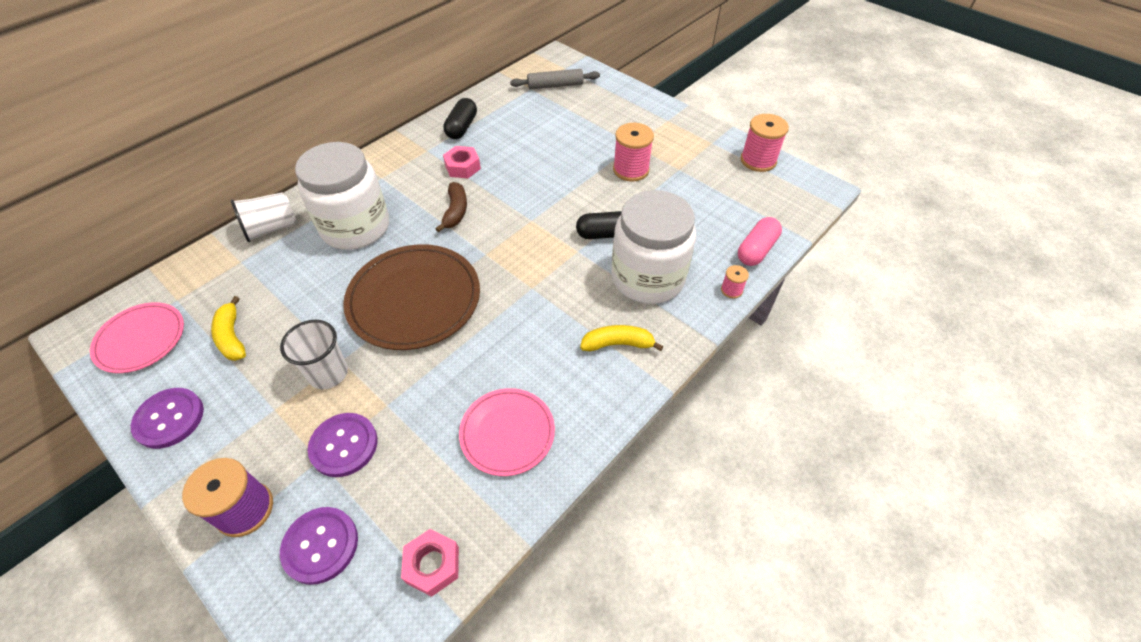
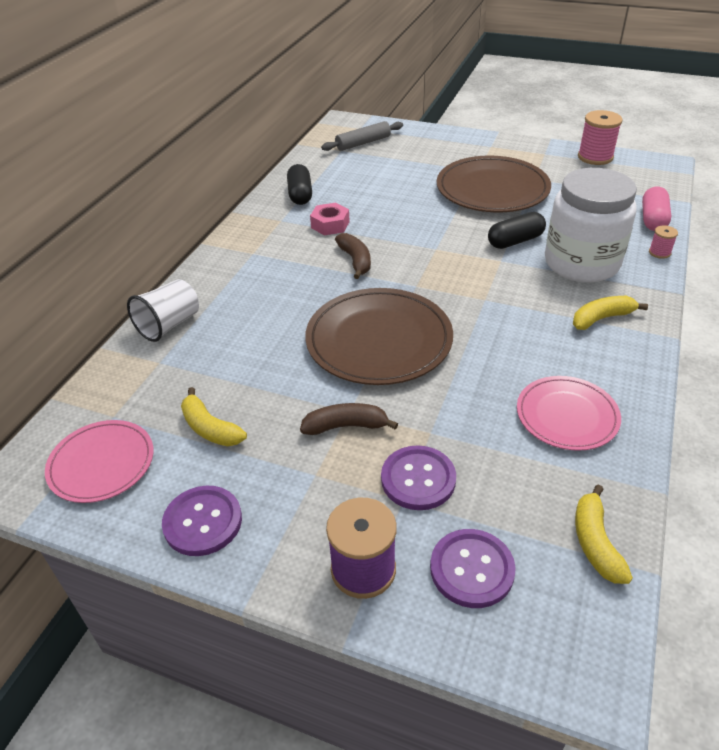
camera: 20 degrees left, 10 degrees down
white cup [280,320,348,389] -> brown banana [300,403,398,435]
white jar [295,142,389,250] -> none
pink nut [401,529,459,597] -> yellow banana [575,484,633,584]
pink spool [613,123,654,182] -> brown plate [437,156,551,212]

